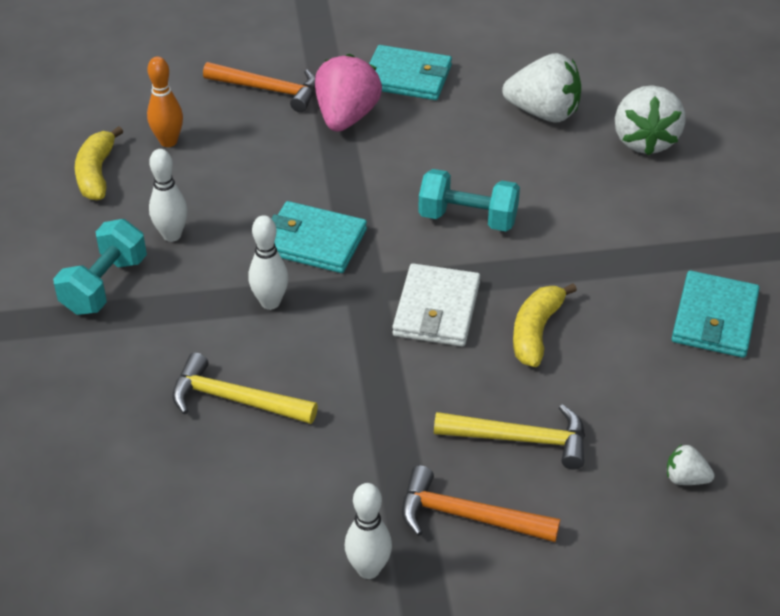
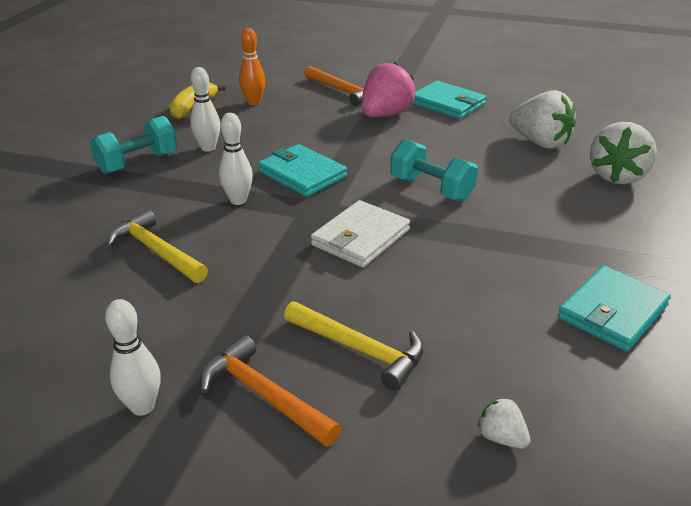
camera: 25 degrees right, 10 degrees down
yellow banana [513,283,577,367] -> none

